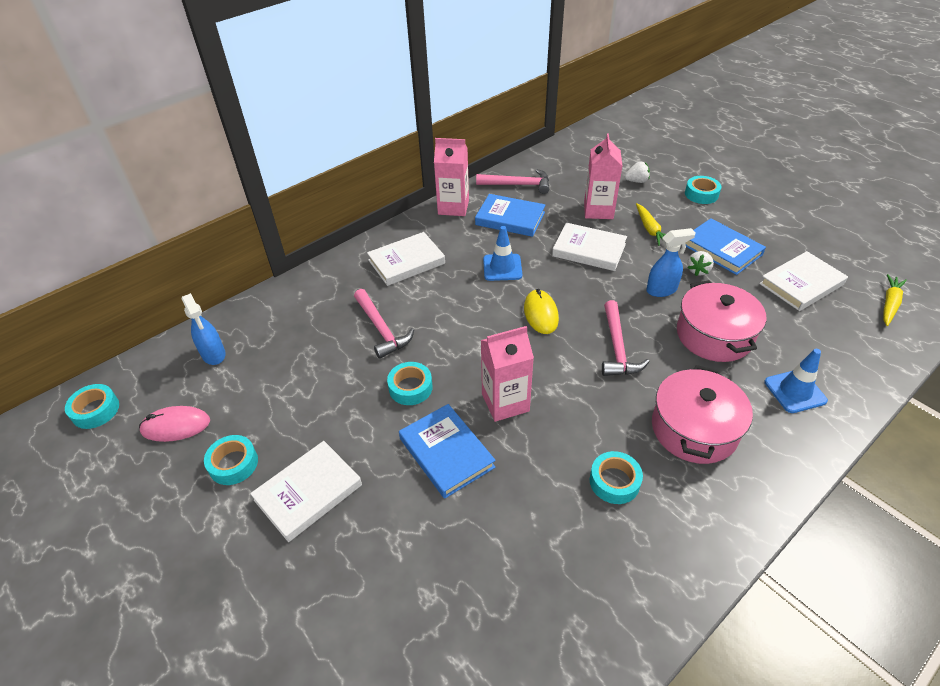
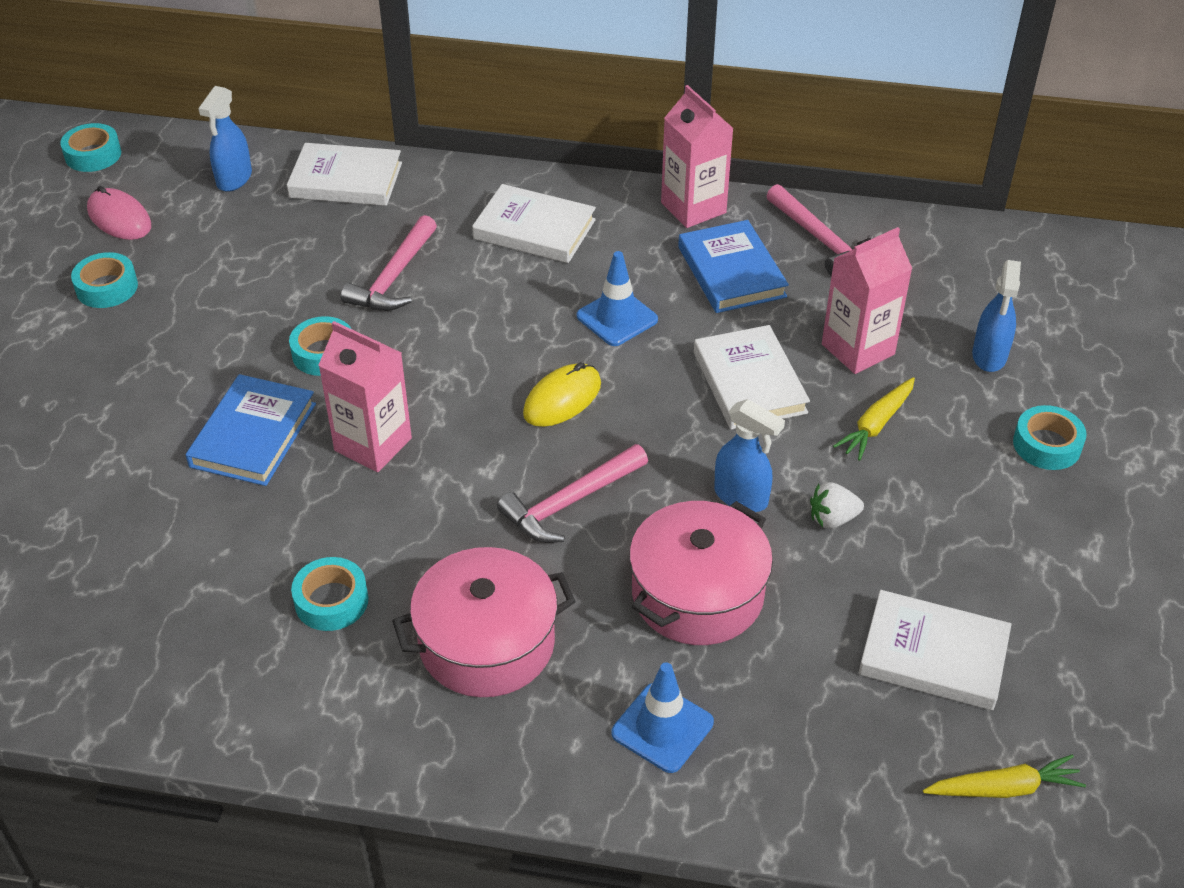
camera: 50 degrees right, 0 degrees up
white book [250,441,362,542] -> white book moved to [287,143,402,206]
white strawberry [624,161,650,183] -> blue spray bottle [972,260,1021,372]
blue book [686,218,766,275] -> none

